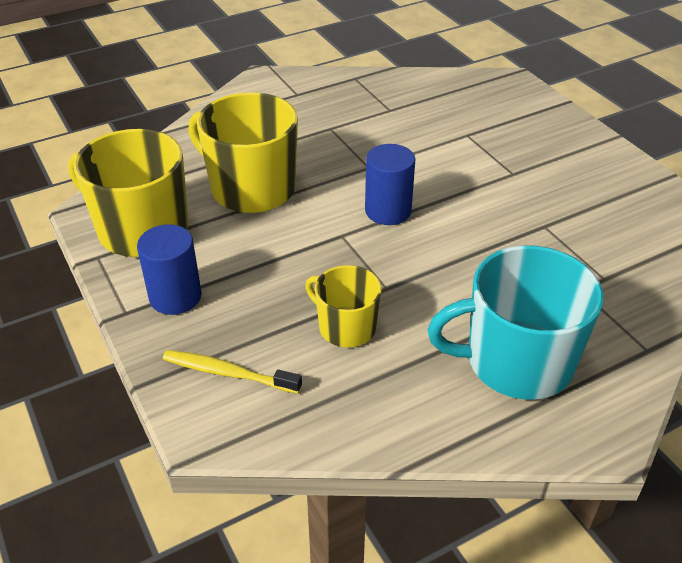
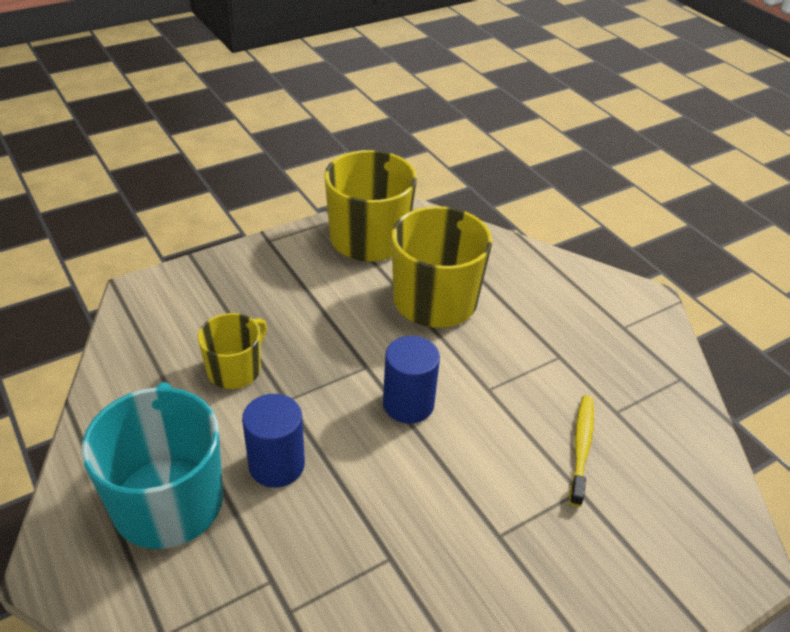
camera: 85 degrees right, 0 degrees up
blue cylinder [137,225,202,315] -> blue cylinder moved to [242,394,305,488]
yellow toothbrush [163,350,302,394] -> yellow toothbrush moved to [569,395,594,507]

